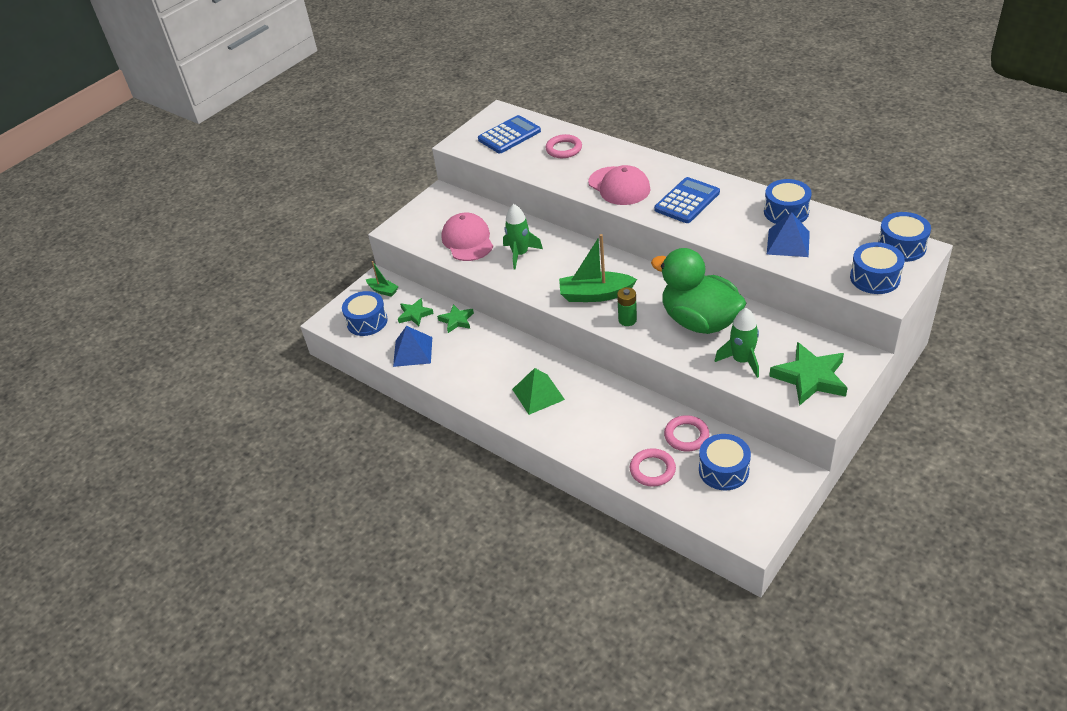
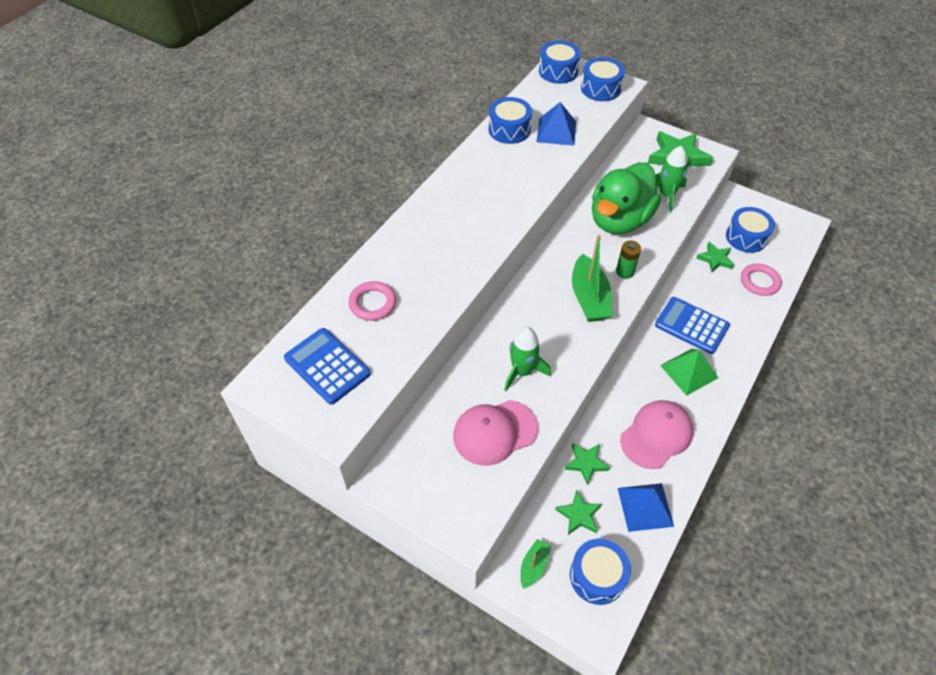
camera: 100 degrees left, 10 degrees up
pink cap [588,165,651,205] -> pink cap moved to [620,400,693,469]
blue calculator [654,177,720,223] -> blue calculator moved to [655,297,730,354]
pink ring [664,415,709,451] -> green star [696,242,734,273]

